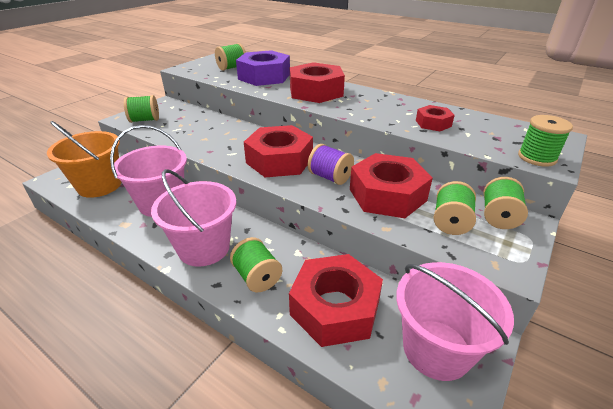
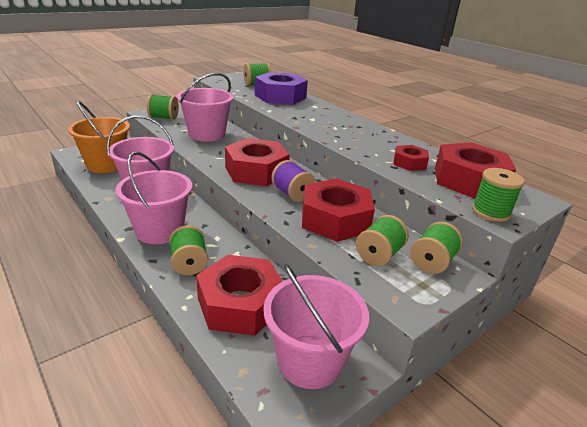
camera: 15 degrees right, 5 degrees down
red nut [290,62,345,103] -> red nut moved to [435,142,516,199]
none -> pink bucket [177,73,234,142]

